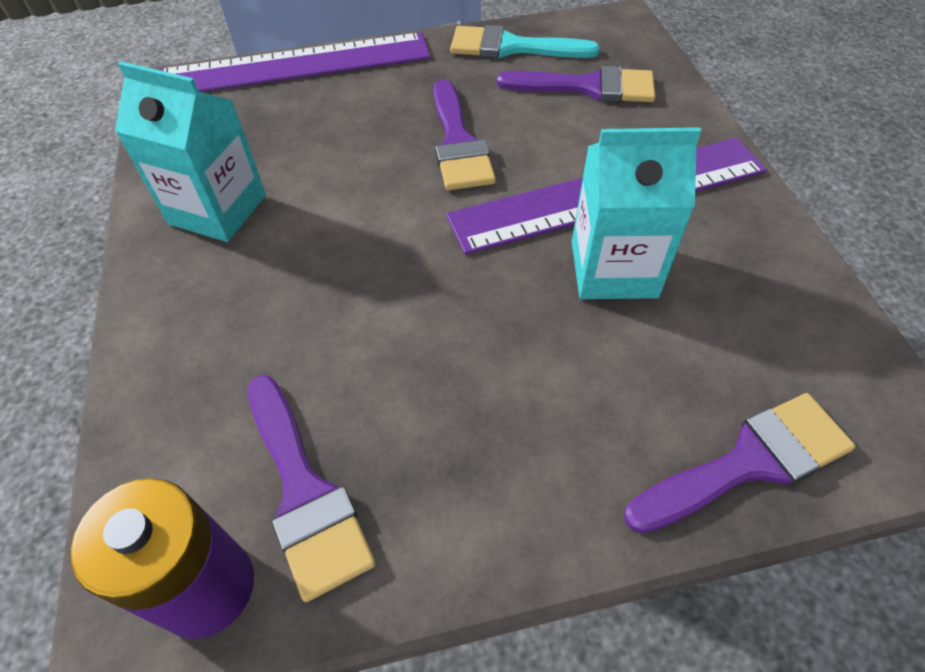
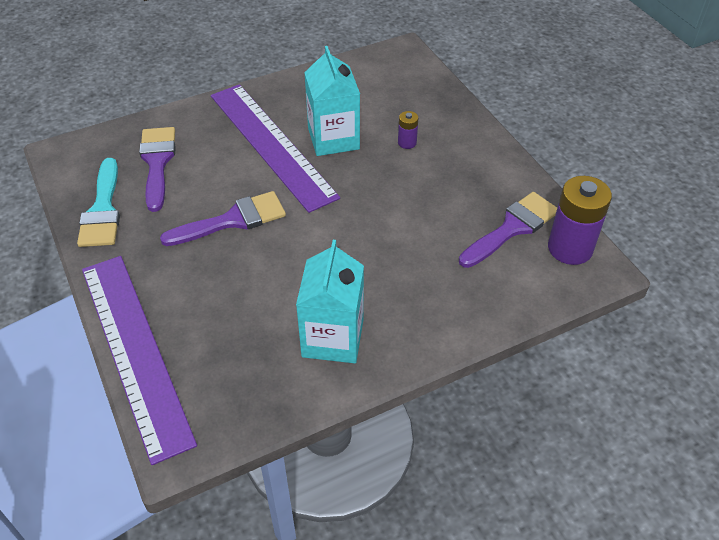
camera: 105 degrees left, 5 degrees down
purple brush [624,393,856,533] -> none
none -> purple battery [398,111,418,149]

